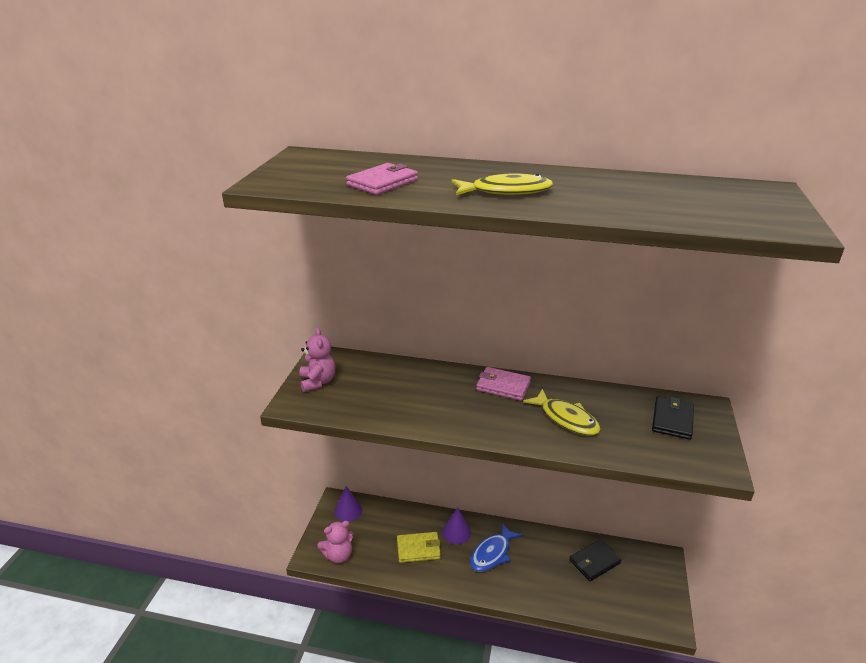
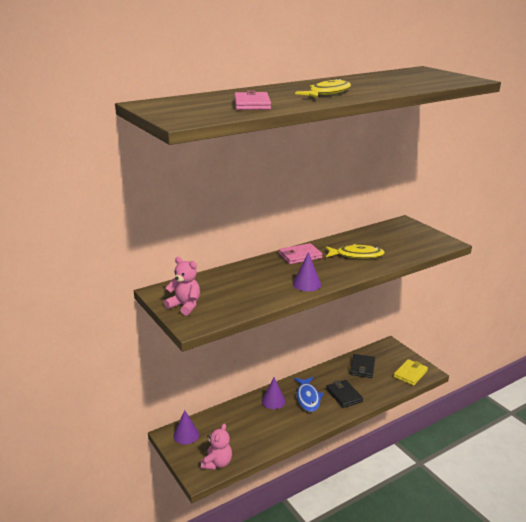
camera: 45 degrees left, 5 degrees down
yellow wallet [397,532,441,563] -> yellow wallet moved to [394,359,428,386]
black wallet [652,396,694,440] -> black wallet moved to [326,380,363,408]
none -> purple cone [293,252,321,291]

